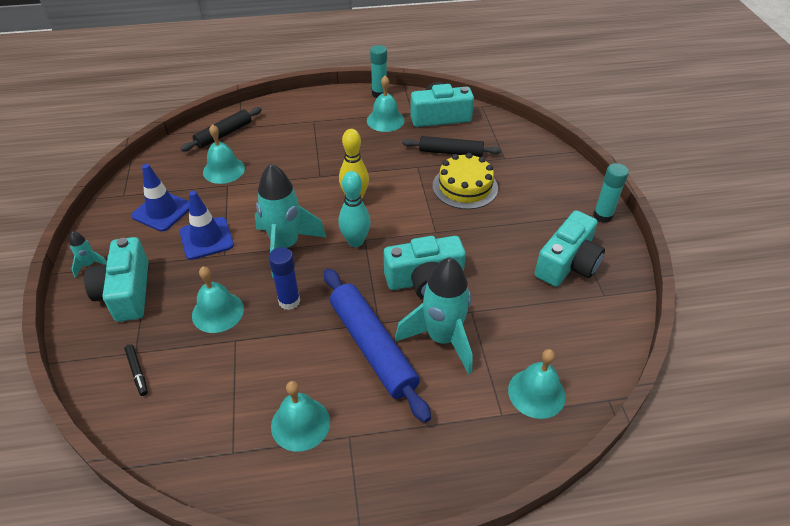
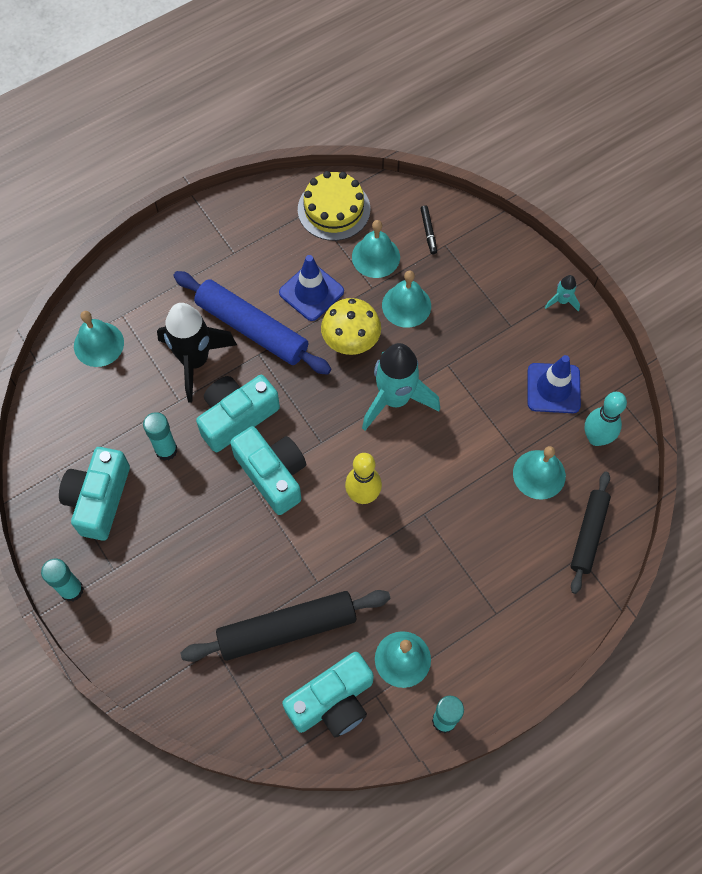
camera: 155 degrees right, 20 degrees up
turquoise camera [84,237,149,322] -> turquoise camera moved to [230,426,306,515]
black marker [124,344,148,396] -> black marker turned 135 degrees counterclockwise [420,205,437,254]
blue traffic cone [180,191,234,260] -> blue traffic cone moved to [279,255,344,321]
blue glue stick [269,247,300,310] -> yellow mushroom [321,298,381,355]
turquoise bell [271,381,330,452] -> turquoise bell moved to [352,220,400,278]
turquoise bowling pin [338,171,371,247] -> turquoise bowling pin moved to [585,392,627,446]
turquoise rocket [395,257,473,374] -> black rocket [157,303,237,403]
black rolling pin [402,136,502,157] -> black rolling pin [181,590,391,662], size x1.56
yellow cake [433,153,498,209] -> yellow cake moved to [298,171,370,241]
none -> turquoise glue stick [143,412,177,461]

